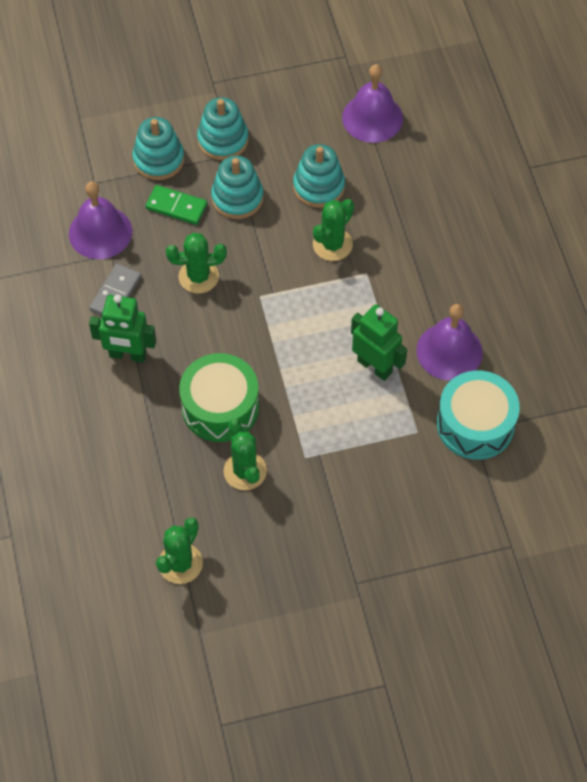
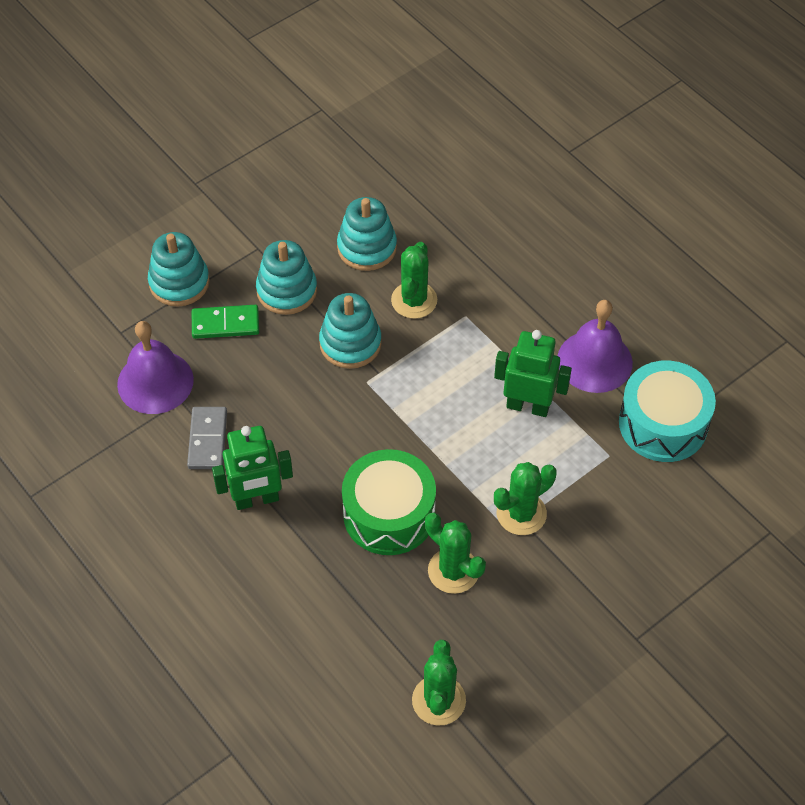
camera: 25 degrees left, 5 degrees down
green cactus [166,233,227,294] -> green cactus moved to [494,462,557,535]
turquoise stacking toy [197,97,249,160] -> turquoise stacking toy moved to [319,293,382,369]
purple bell [342,64,403,143] -> none

